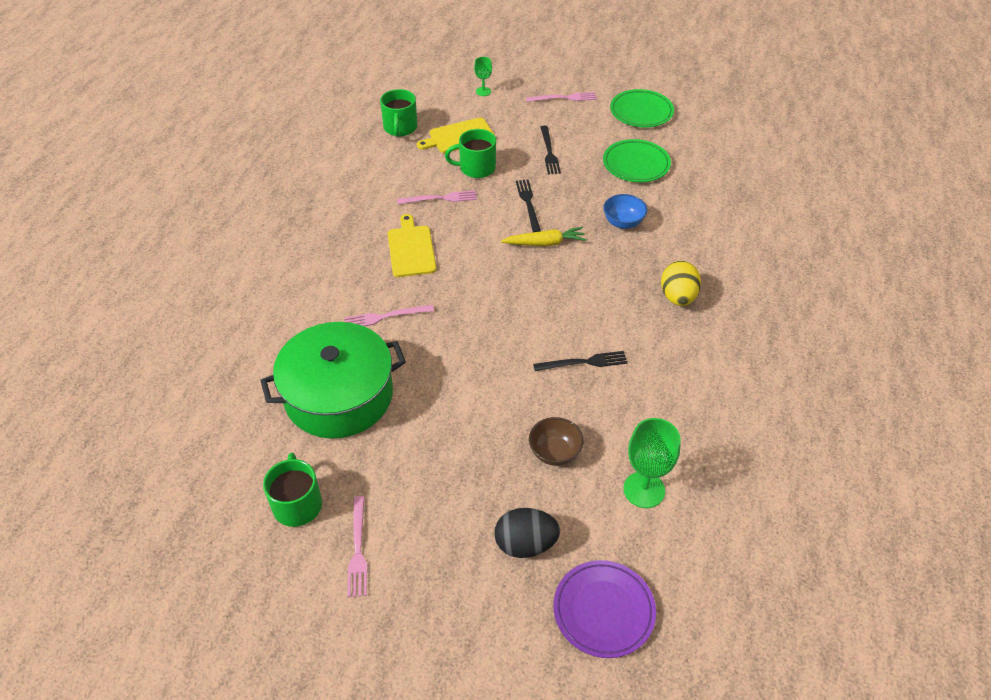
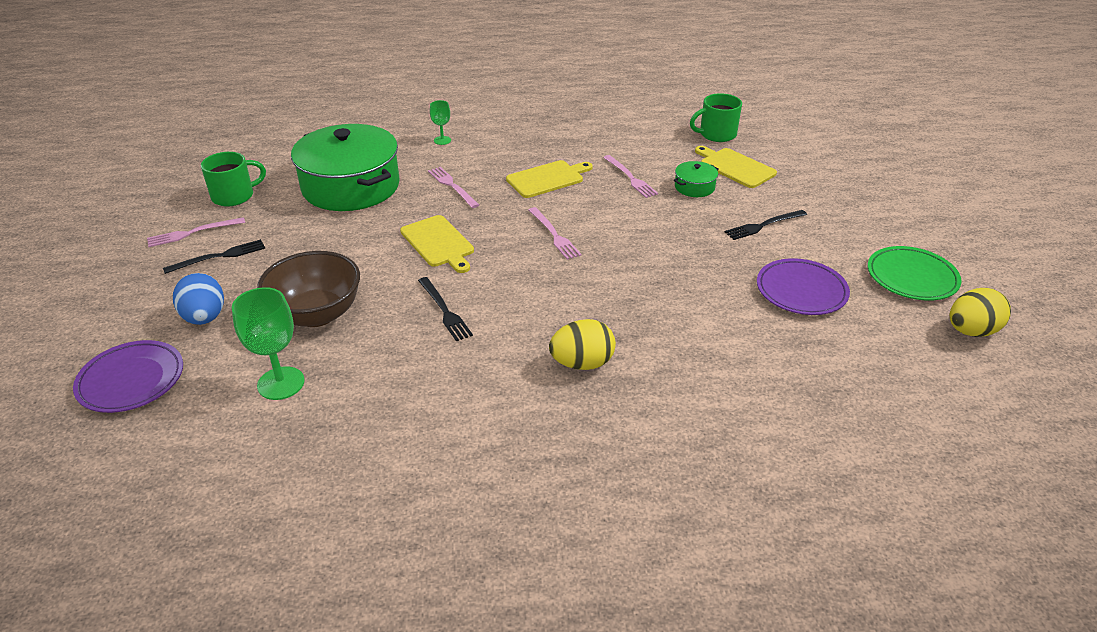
camera: 70 degrees right, 10 degrees down
green mug [445,129,496,178] -> green pot [674,161,719,197]
green goblet [474,57,492,96] -> green goblet moved to [430,100,451,145]
black egg [495,508,560,558] -> blue egg [173,273,224,325]
yellow carrot [501,227,587,246] -> none
black fork [516,179,541,232] -> black fork moved to [163,239,265,274]
pink fork [526,92,597,102] -> pink fork moved to [529,207,581,260]
brown bowl [529,417,584,466] -> brown bowl [257,251,360,327], size x1.74
green plate [603,139,671,182] -> purple plate [757,258,850,315]
blue bowl [603,194,647,229] -> none
none -> yellow cutting board [400,215,474,273]
none -> yellow egg [949,288,1011,337]

